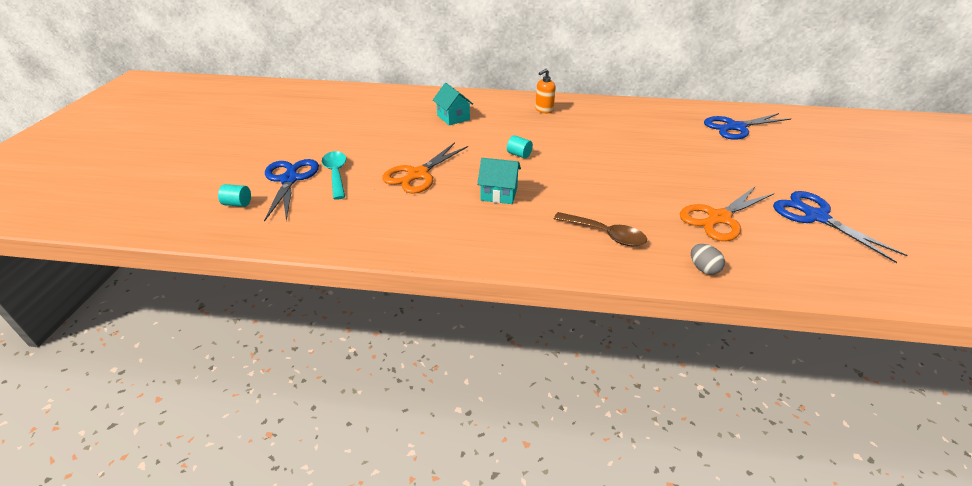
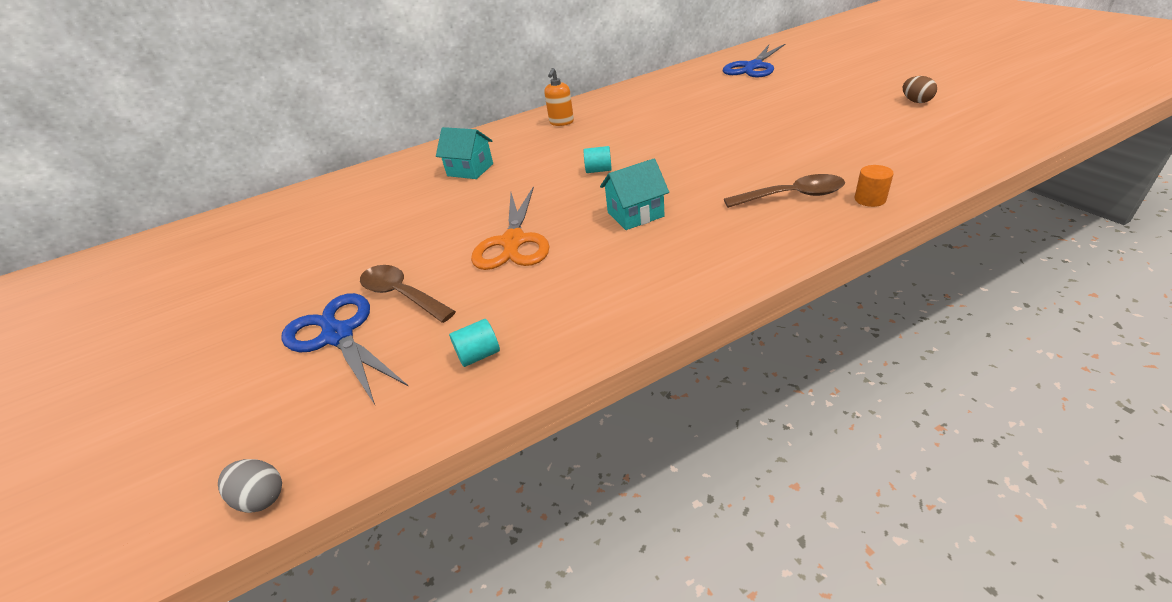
camera: 30 degrees left, 0 degrees up
turquoise cylinder [218,184,251,207] -> turquoise cylinder moved to [449,319,500,367]
turquoise spoon [322,151,346,200] -> brown spoon [360,265,456,323]
orange scissors [680,186,774,241] -> none
grey egg [691,244,725,275] -> grey egg moved to [218,459,282,513]
blue scissors [773,191,908,263] -> brown egg [902,76,937,103]
none -> orange cylinder [855,165,894,207]

